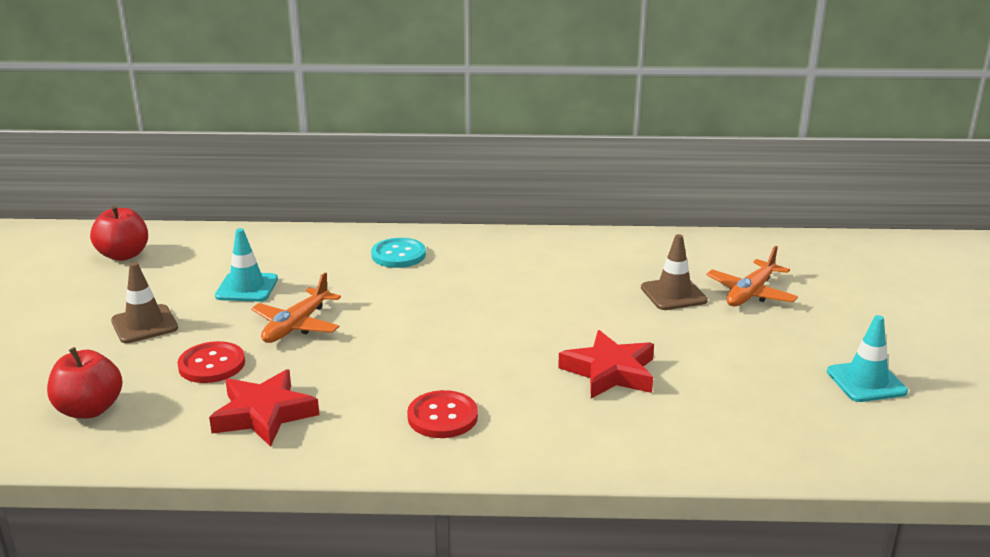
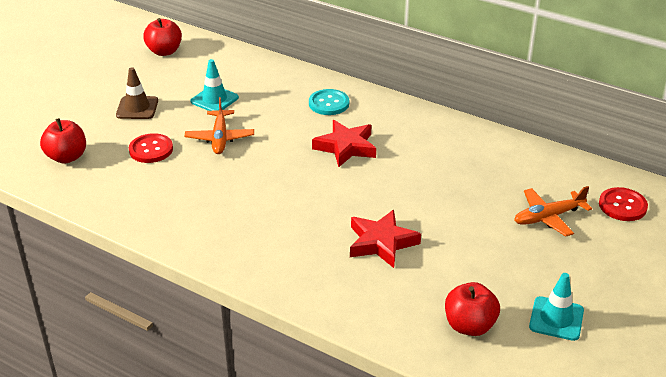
camera: 30 degrees right, 10 degrees up
red star [209,369,319,447] -> red star moved to [312,120,376,167]
orange plane [251,272,341,343] -> orange plane turned 60 degrees counterclockwise [185,97,254,154]
red button [407,390,478,438] -> red button moved to [599,187,648,221]
brown traffic cone [641,234,708,310] -> none
none -> red apple [445,282,500,336]

